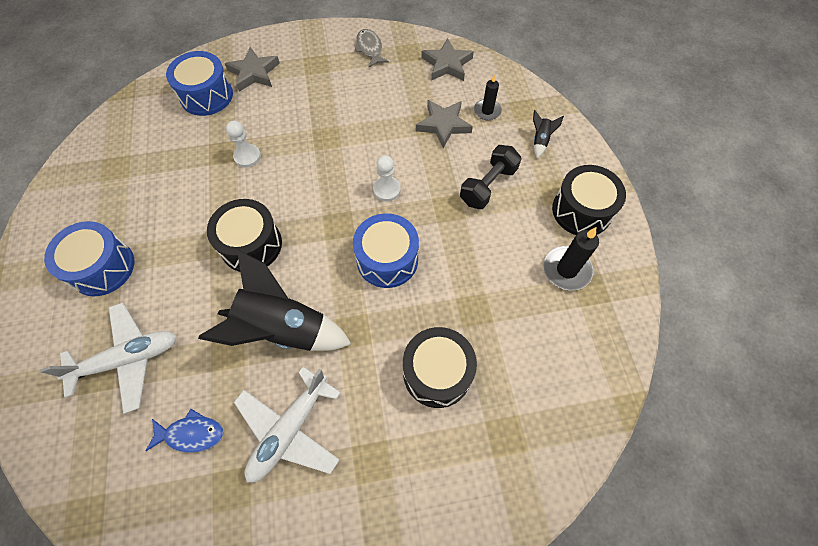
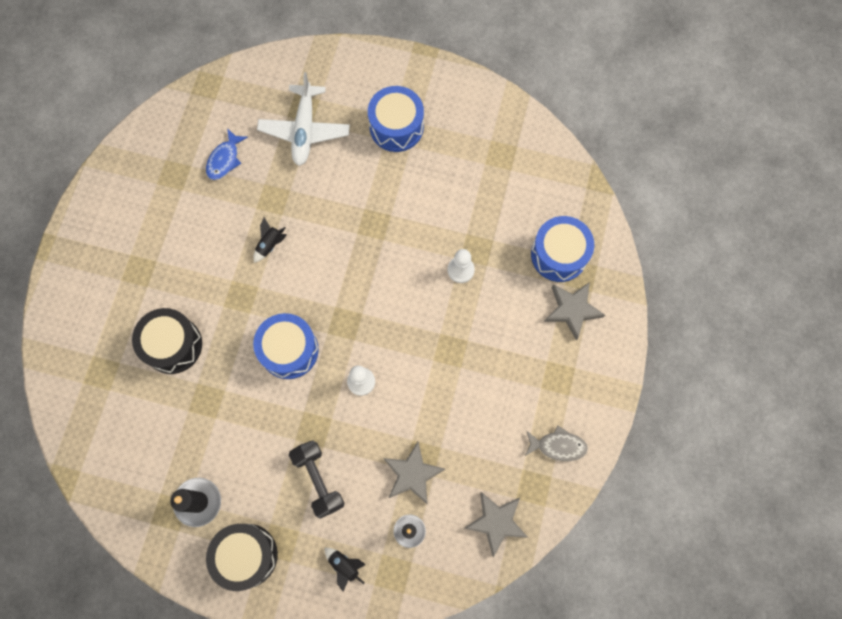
camera: 115 degrees right, 10 degrees up
black rocket [198,249,351,351] -> black rocket [253,217,287,263], size x0.40
black drum [207,199,282,272] -> none
white plane [234,367,341,483] -> none

